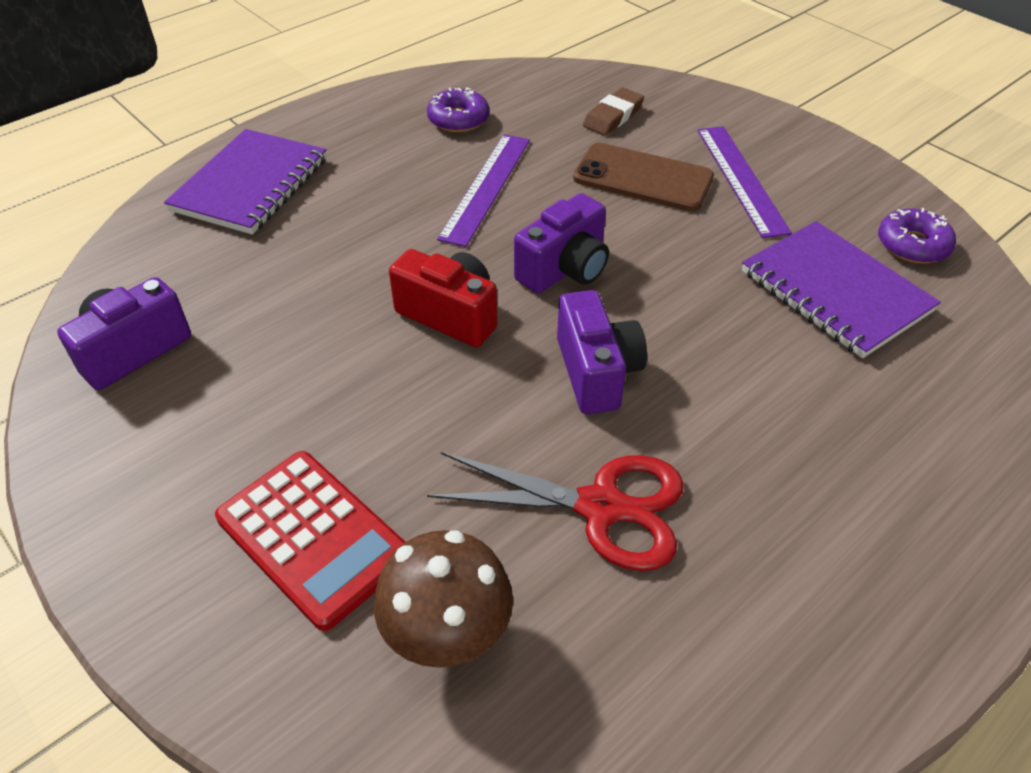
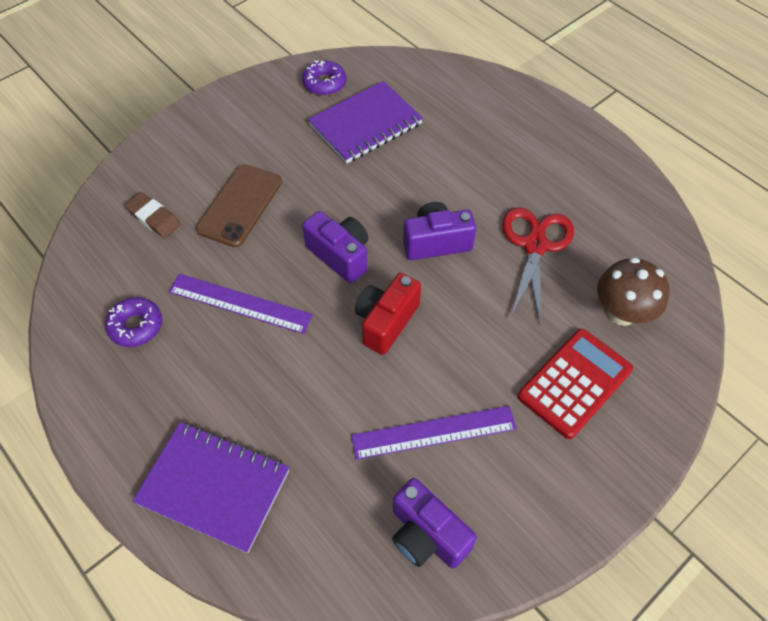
camera: 90 degrees left, 10 degrees up
purple ruler [698,126,792,238] -> purple ruler moved to [351,406,517,460]

